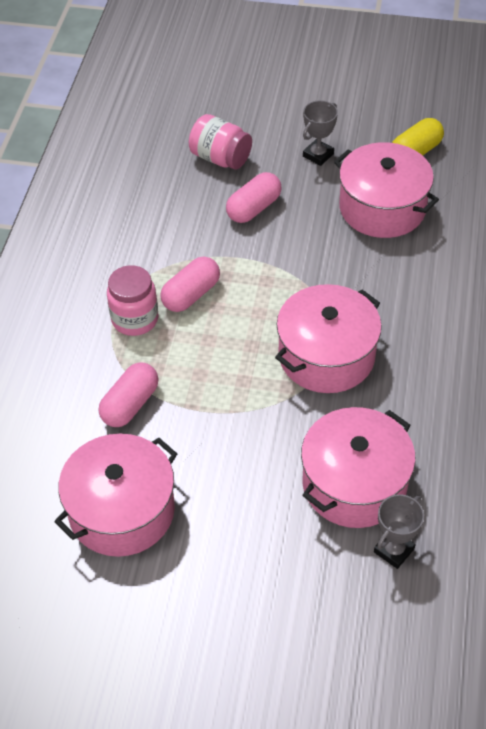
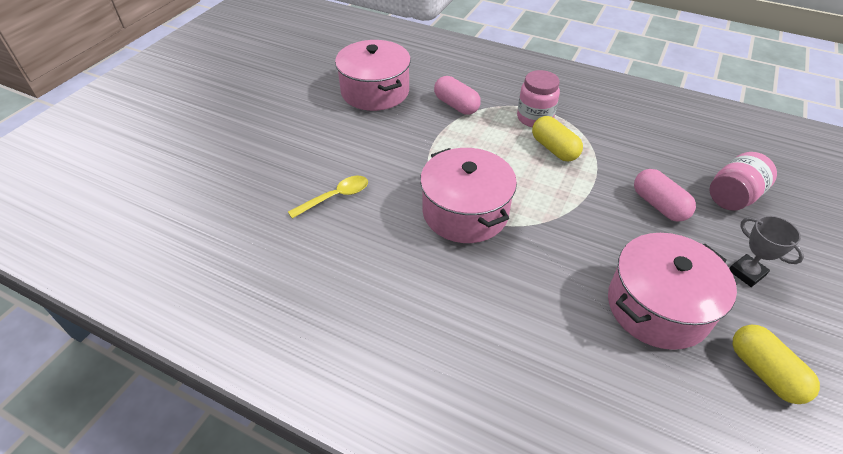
camera: 105 degrees right, 5 degrees down
pink capsule [161,257,220,312] -> yellow capsule [532,116,583,161]
pink pot [301,407,416,528] -> yellow spoon [288,176,368,218]
grey trophy [374,494,424,569] -> none

